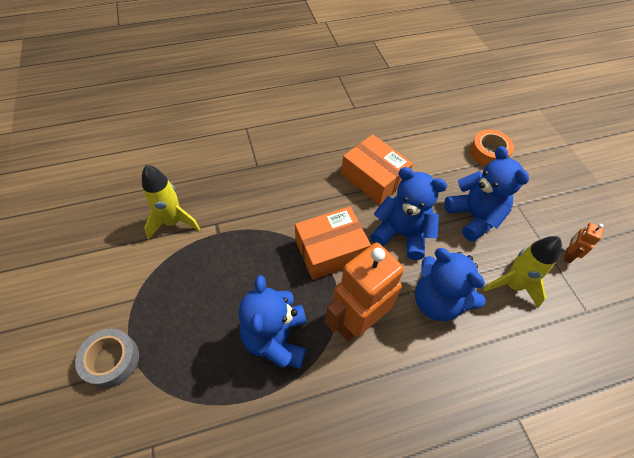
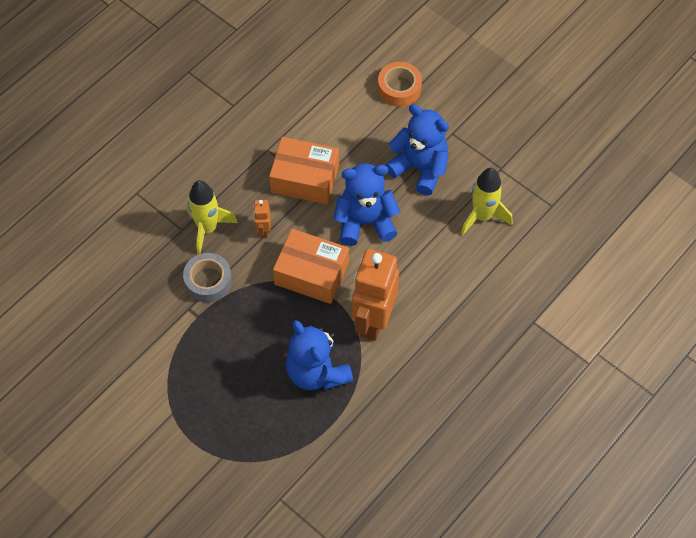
camera: 30 degrees left, 5 degrees up
grey tape [75,329,139,388] -> grey tape moved to [183,253,232,303]
yellow rocket [142,165,200,239] -> yellow rocket moved to [186,180,238,255]
orange box [295,207,371,280] -> orange box turned 75 degrees clockwise [273,229,349,304]
blue teddy bear [415,248,485,321] -> none
orange robot [564,223,604,263] -> orange robot moved to [254,200,271,238]

